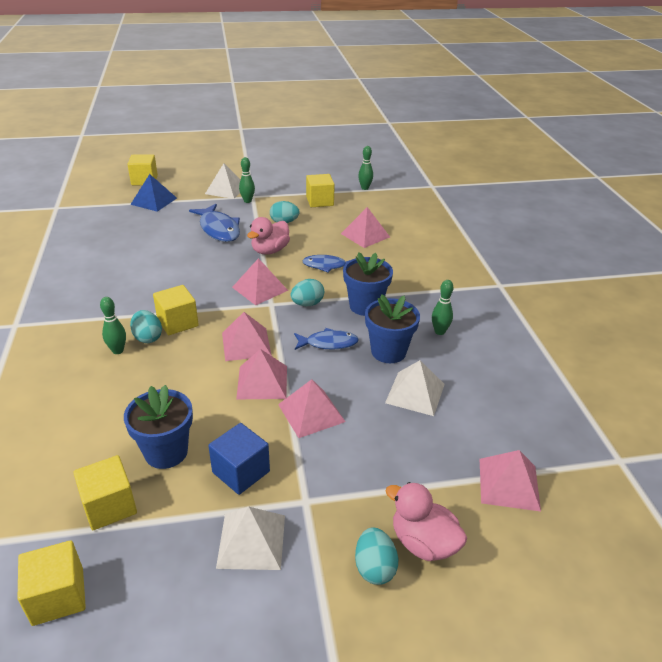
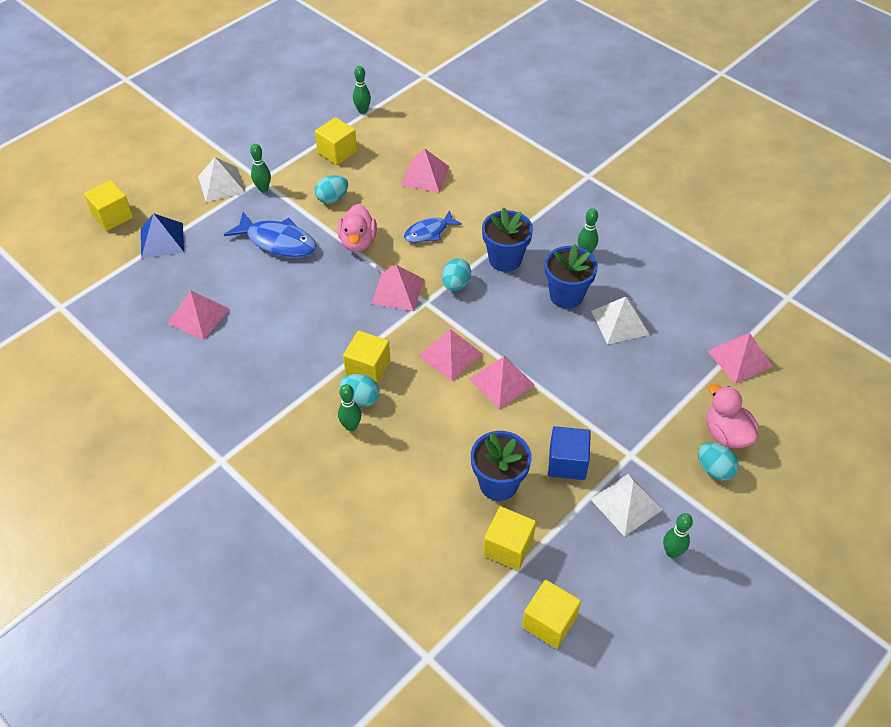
camera: 35 degrees left, 15 degrees up
pink pyramid [278,379,346,438] -> pink pyramid moved to [167,290,230,340]
blue fish [294,328,359,350] -> none
pink duck [386,482,467,561] -> pink duck turned 60 degrees clockwise [707,384,758,448]
none -> green bowling pin [663,513,693,558]

